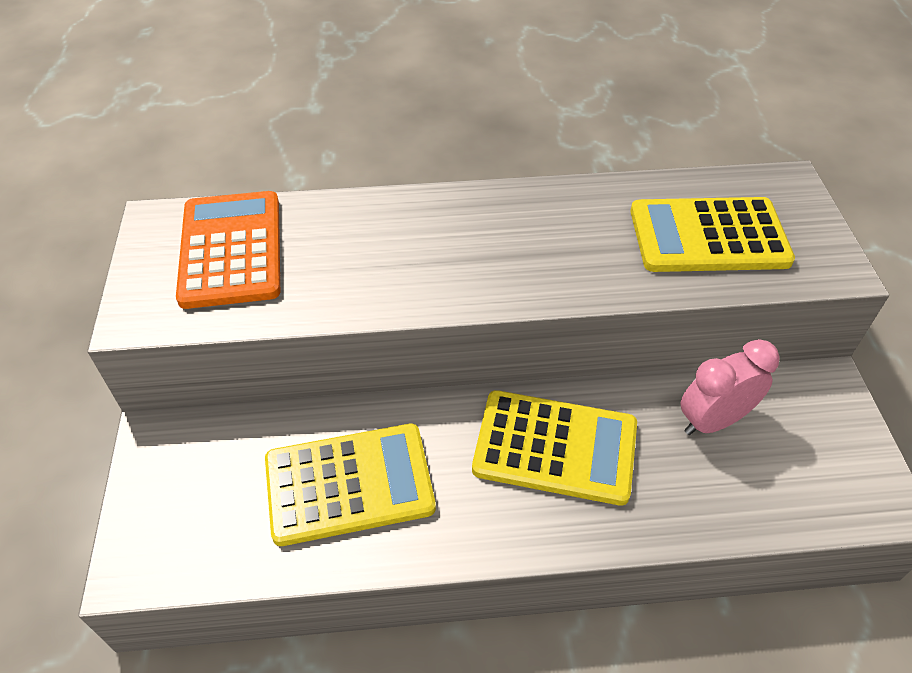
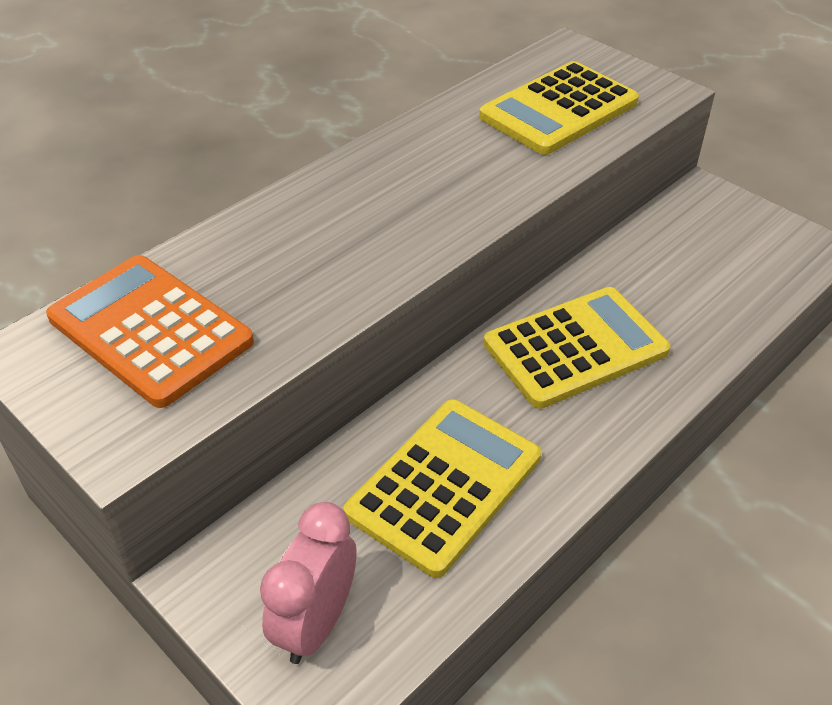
camera: 40 degrees left, 5 degrees down
pink clock [681,339,780,435] -> pink clock moved to [260,502,356,664]

